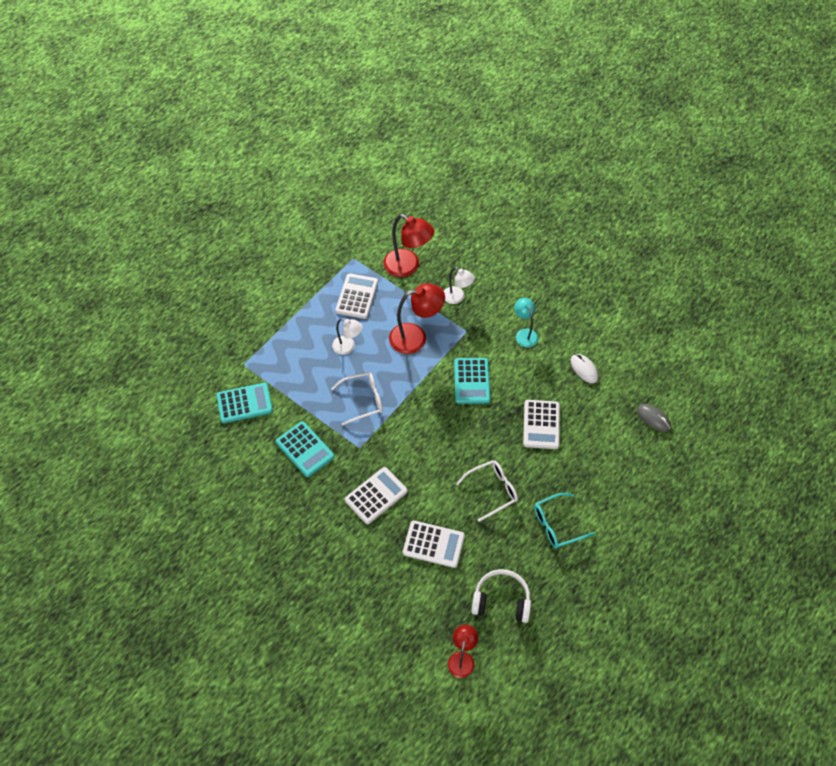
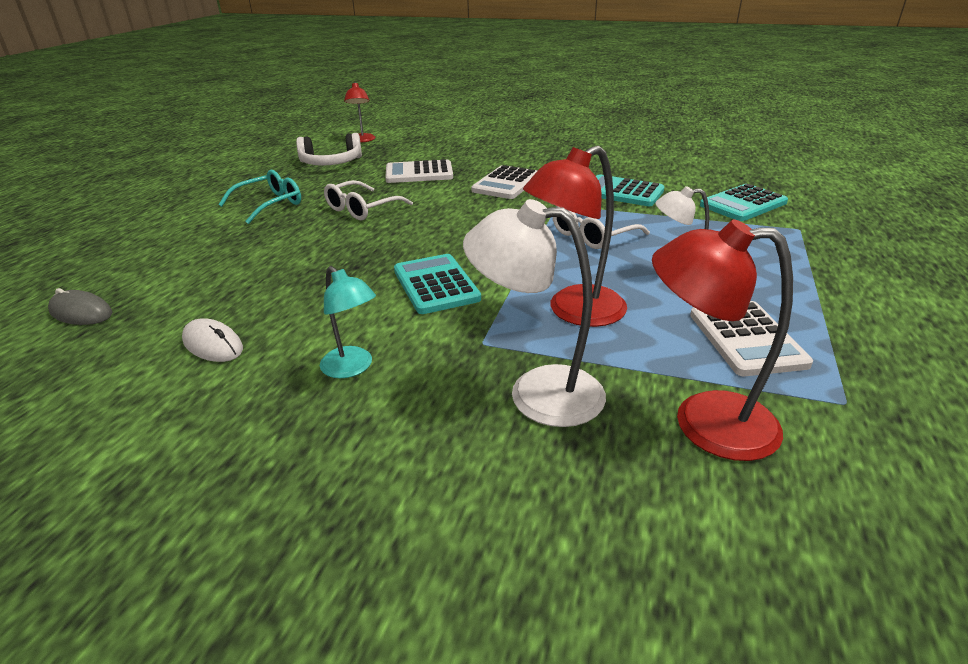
camera: 160 degrees right, 25 degrees down
white lamp [444,267,475,304] -> white lamp [463,199,606,427], size x1.66
white calculator [523,400,560,449] -> none

